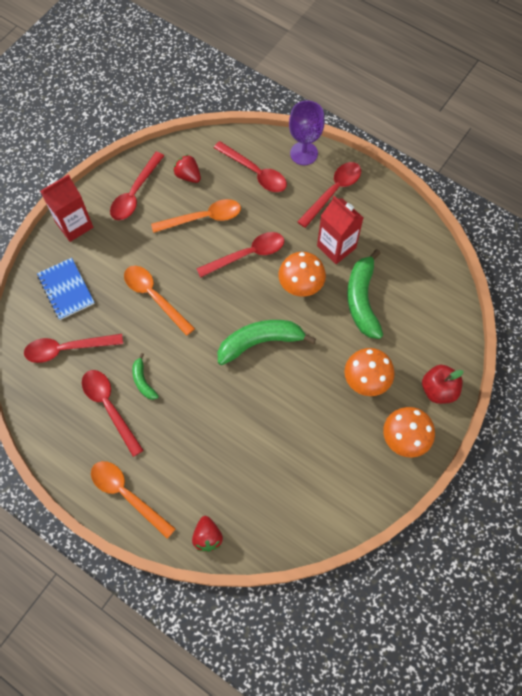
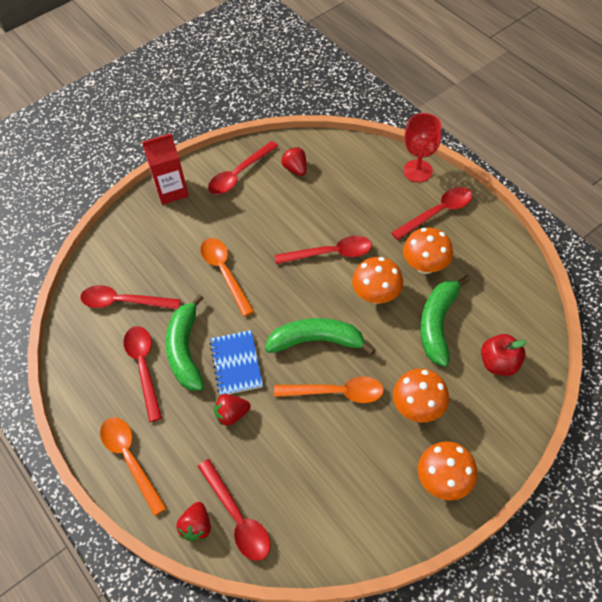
camera: 20 degrees right, 10 degrees down
blue notebook [37,258,95,320] -> blue notebook moved to [210,330,263,395]
green banana [132,353,159,400] -> green banana [166,294,204,390], size x1.98
orange spoon [151,199,241,233] -> orange spoon moved to [274,376,384,403]
red spoon [214,141,287,192] -> red spoon moved to [197,459,271,561]
purple goblet [289,100,325,165] -> red goblet [403,113,442,182]
red carton [317,196,363,264] -> orange mushroom [403,228,453,274]
red apple [422,365,463,404] -> red apple moved to [481,334,527,376]
none -> red strawberry [214,394,251,426]

